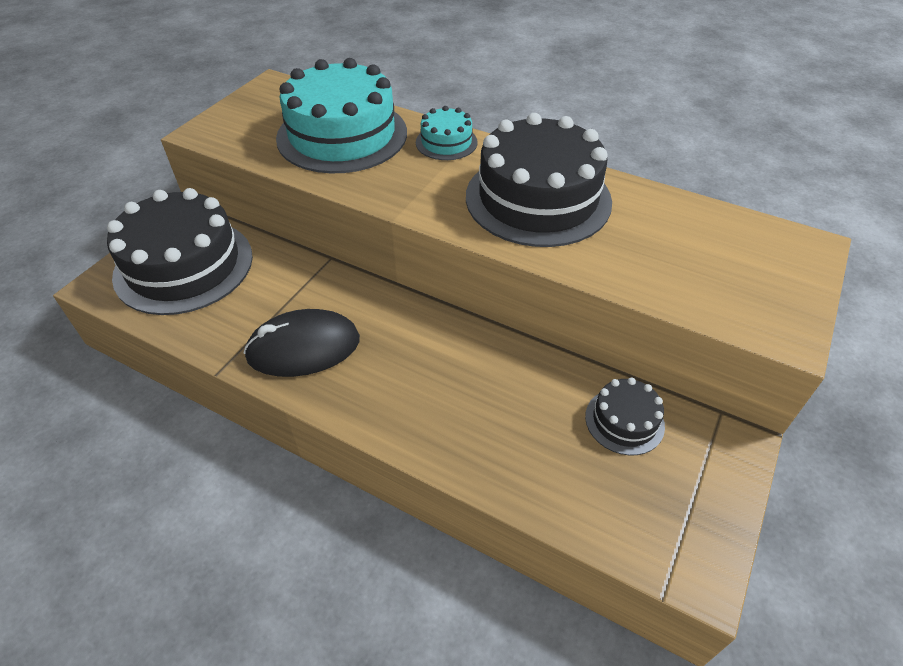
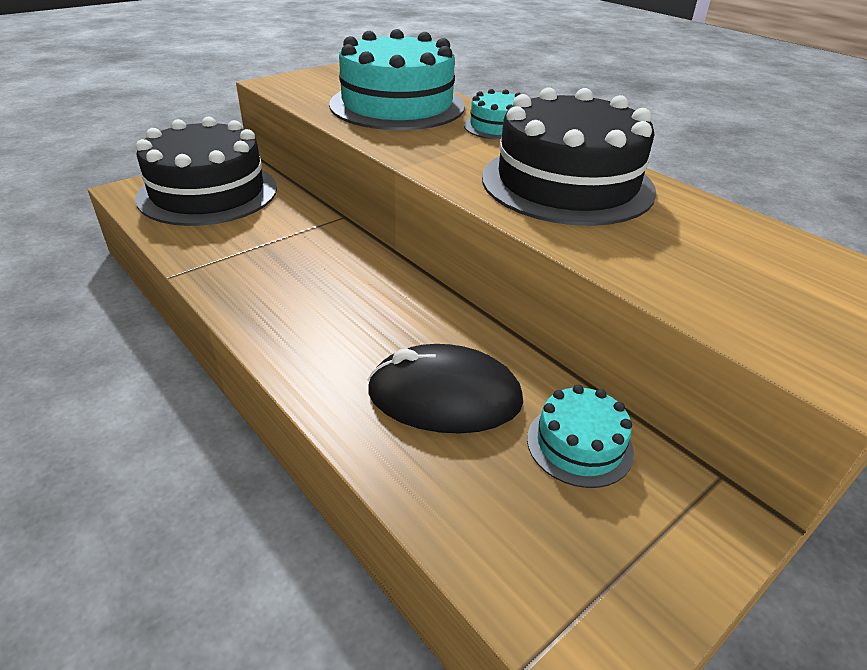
camera: 20 degrees right, 10 degrees down
black mouse [244,309,360,377] -> black mouse moved to [368,344,523,434]
black cake [585,377,665,455] -> turquoise cake [527,385,634,488]

